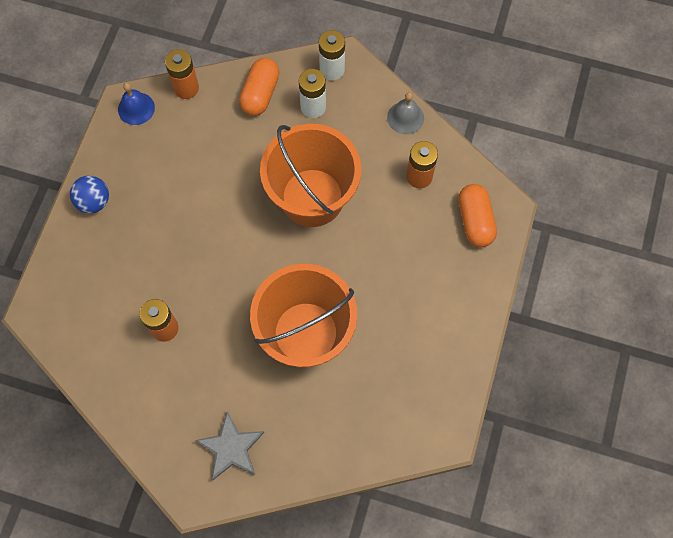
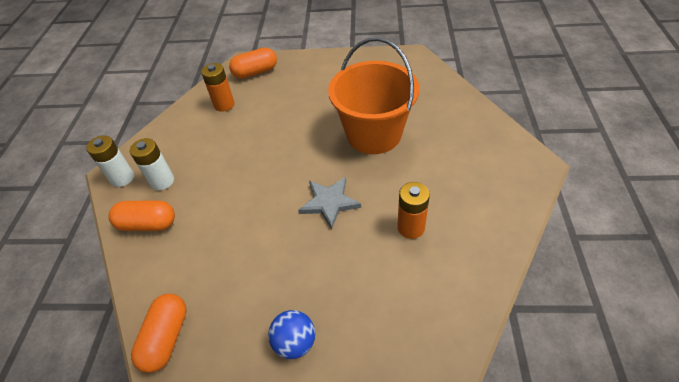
camera: 100 degrees left, 20 degrees down
blue bell [118,83,155,125] -> orange capsule [131,294,187,373]
orange battery [165,49,199,99] -> none
grey star [195,412,265,481] -> grey star moved to [298,177,361,229]
orange bucket [260,124,361,227] -> none
grey bell [387,92,424,134] -> none

